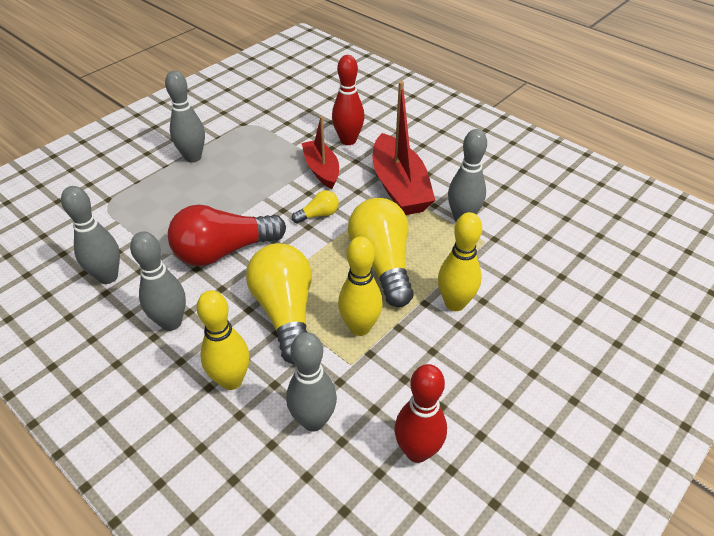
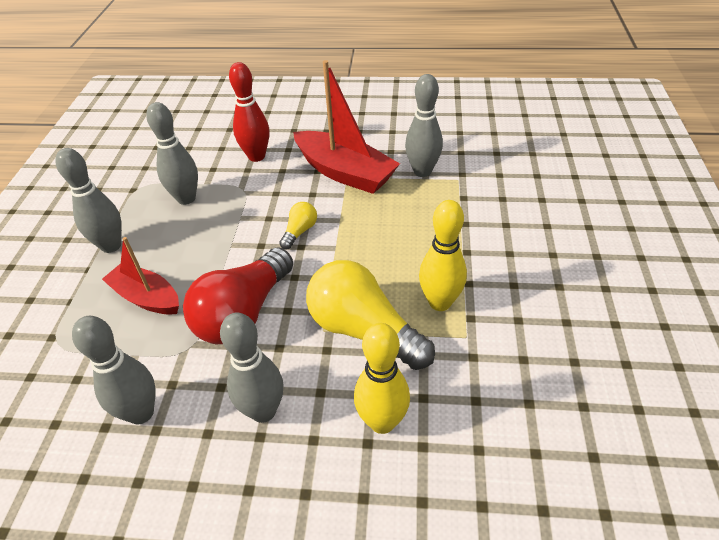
camera: 35 degrees left, 0 degrees up
grey bowling pin [286,332,337,431] -> grey bowling pin moved to [146,102,198,205]
red boat [302,116,339,189] -> red boat moved to [102,237,179,315]
yellow light bulb [348,198,414,307] -> none
red bowling pin [395,364,447,463] -> none
yellow bowling pin [438,212,482,311] -> none

